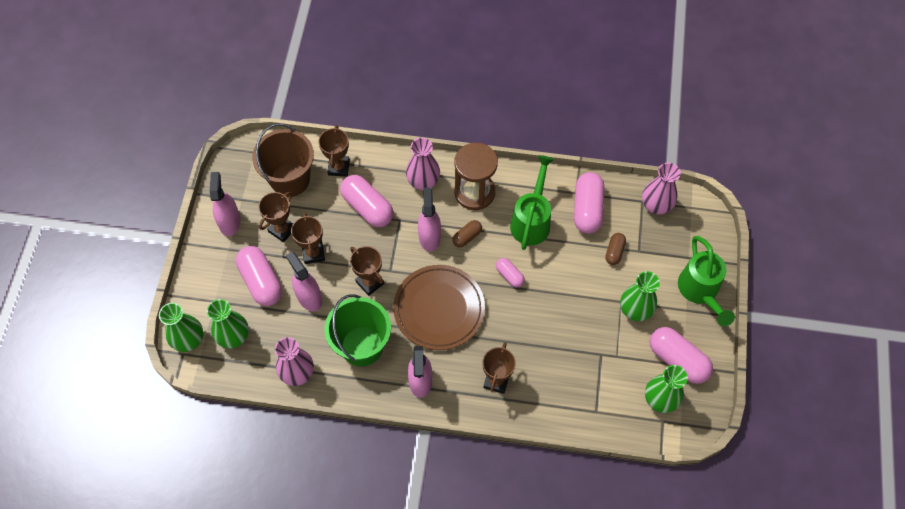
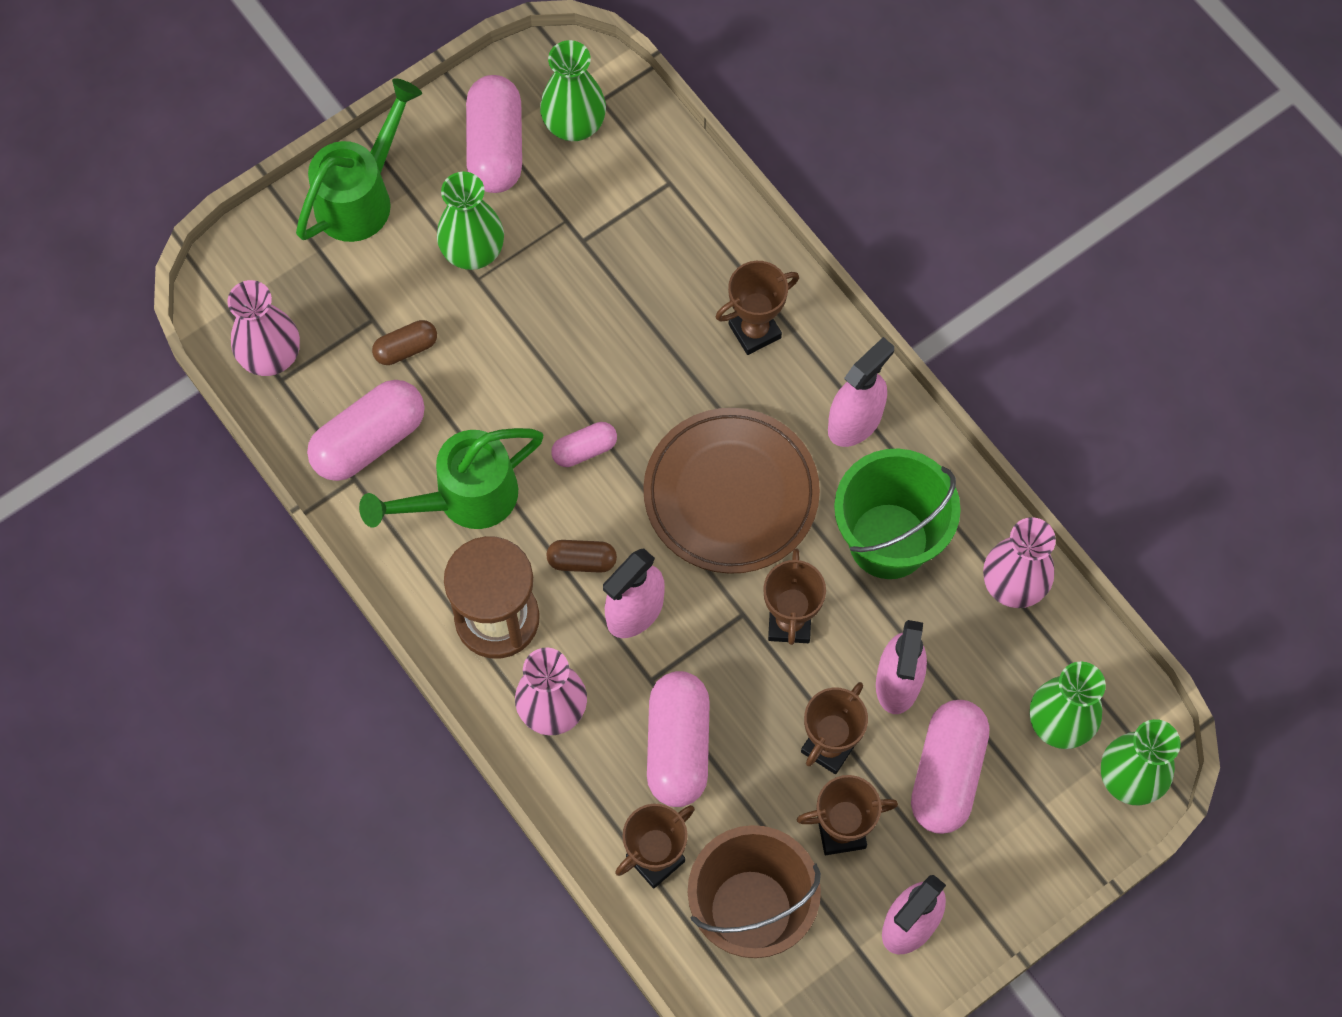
camera: 135 degrees left, 5 degrees up
pink capsule [496,258,525,288] -> pink capsule turned 60 degrees clockwise [551,422,617,467]

